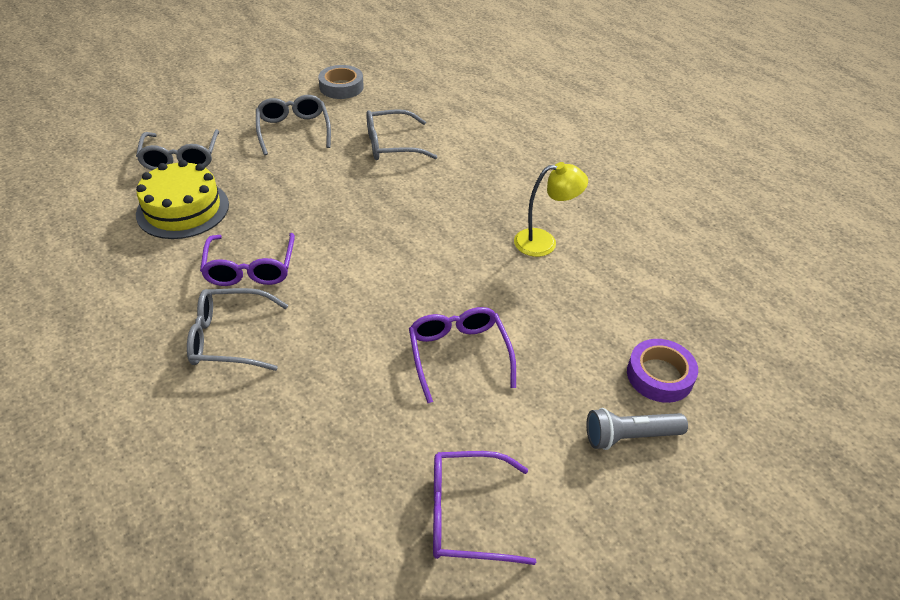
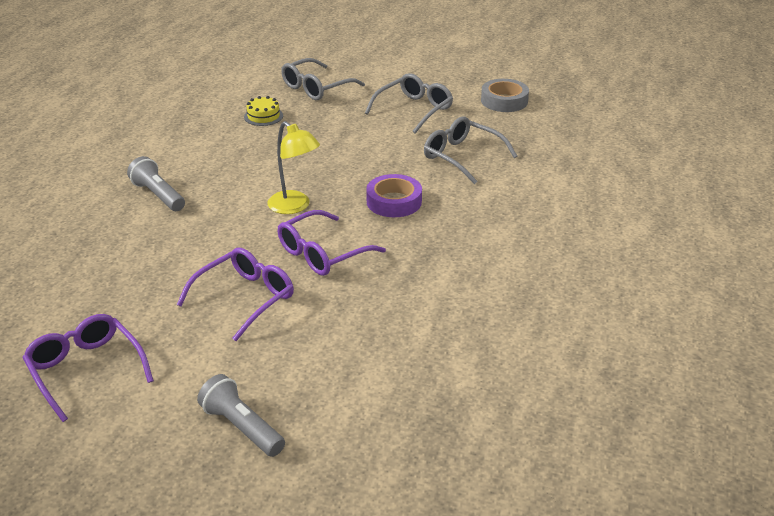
camera: 55 degrees right, 10 degrees down
yellow cake [136,160,229,239] -> yellow cake [244,96,283,126], size x0.49
grey glasses [187,288,288,371] -> grey flashlight [127,156,185,211]
purple glasses [200,233,295,286] -> purple glasses moved to [278,210,386,276]
yellow lamp [514,162,588,257] -> yellow lamp moved to [268,121,320,214]
purple tape [627,339,698,403] -> purple tape moved to [366,174,422,217]

